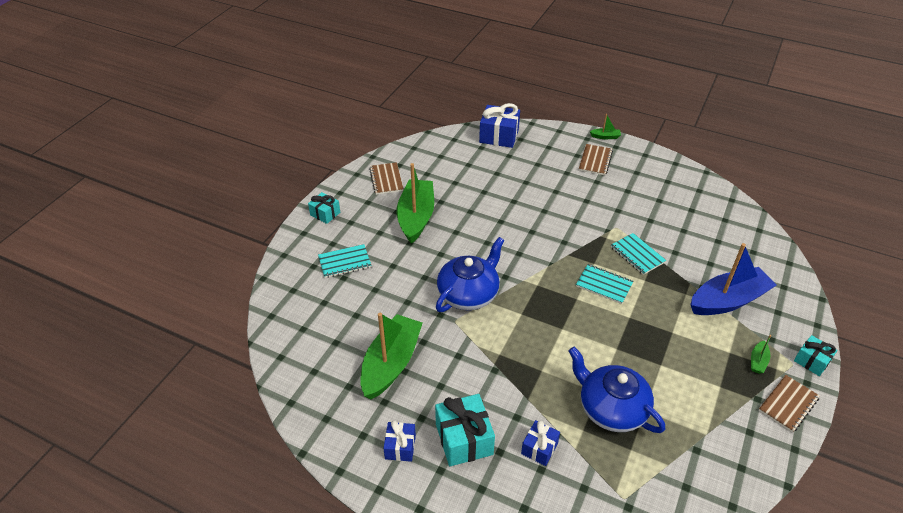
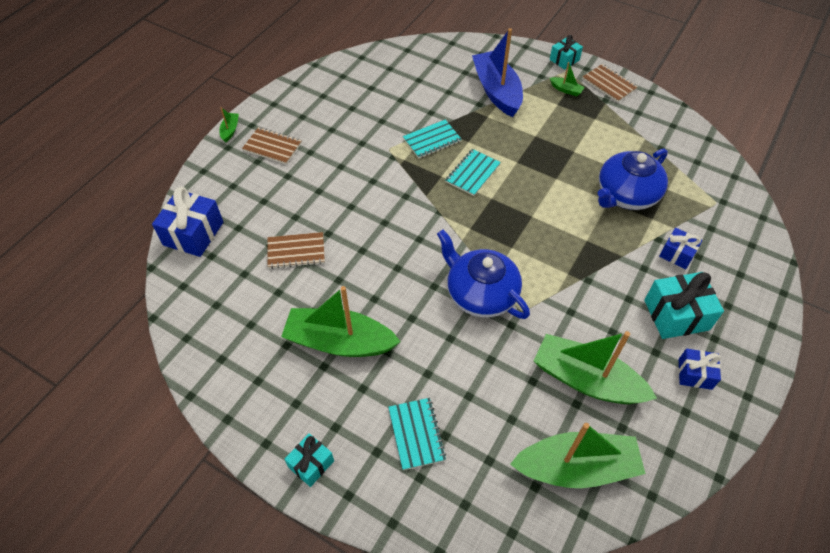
camera: 85 degrees left, 10 degrees up
brown notebook [369,162,403,195] -> brown notebook moved to [267,232,325,269]
none -> green boat [510,423,646,488]

